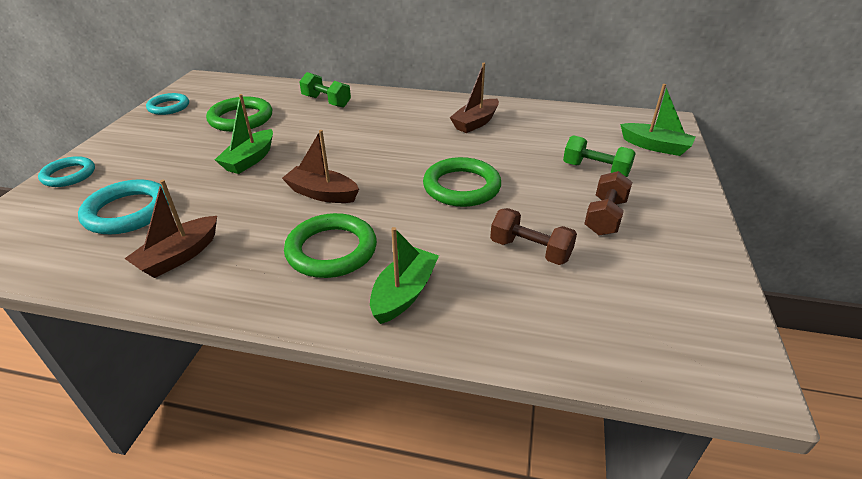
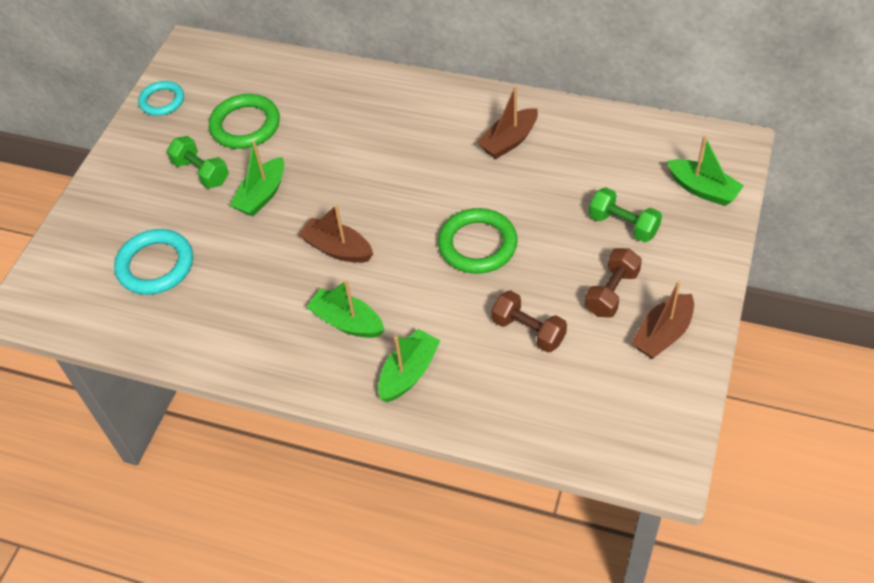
camera: 10 degrees right, 15 degrees up
turquoise ring [38,156,95,187] -> none
brown boat [124,180,217,278] -> brown boat moved to [631,281,694,359]
green ring [284,213,377,278] -> green boat [306,280,384,338]
green dumbbell [299,72,351,108] -> green dumbbell moved to [167,136,229,189]

